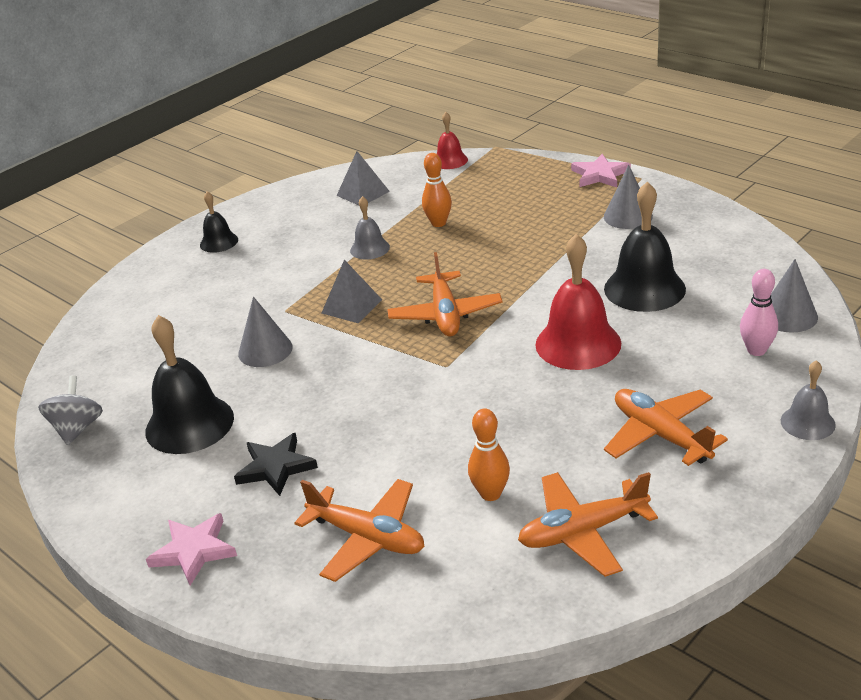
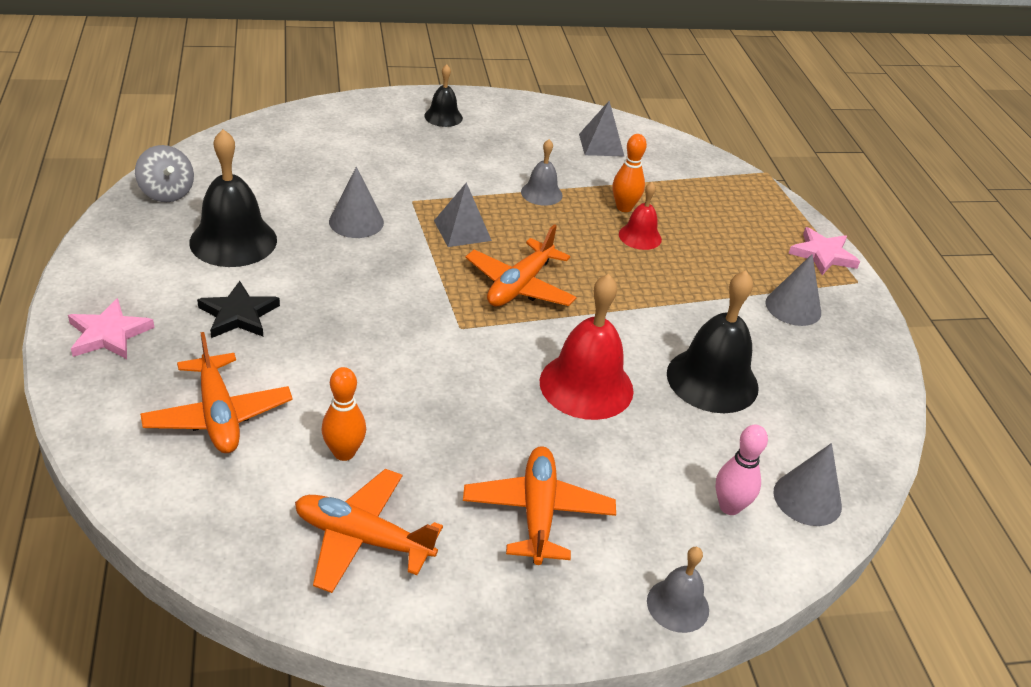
camera: 30 degrees right, 5 degrees up
grey spinning top [38,375,103,445] -> grey spinning top turned 105 degrees clockwise [135,145,194,202]
red bell [437,112,468,169] -> red bell moved to [619,182,662,250]

